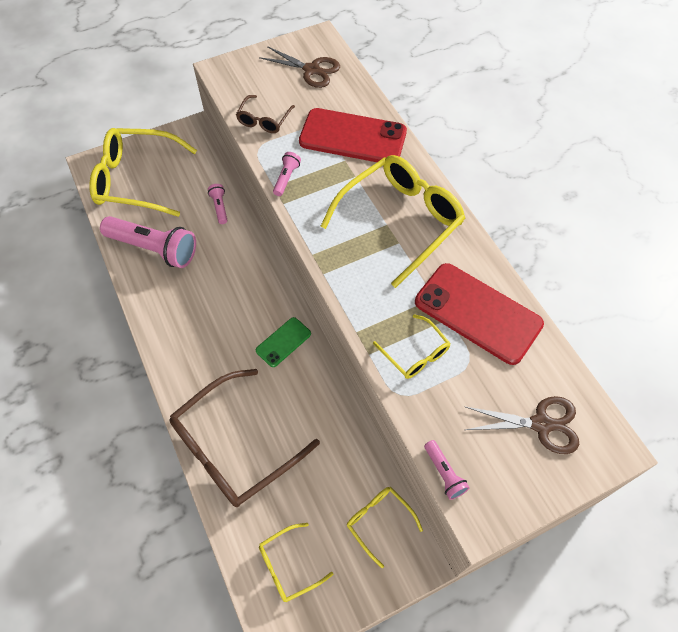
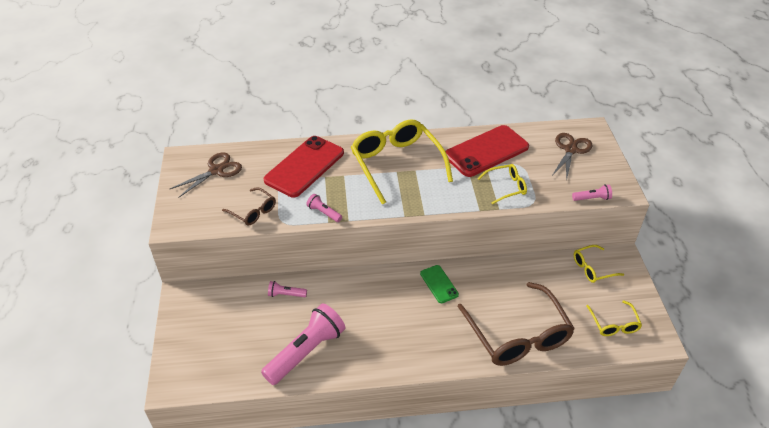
camera: 70 degrees left, 15 degrees down
yellow glasses [89,128,197,217] -> none

